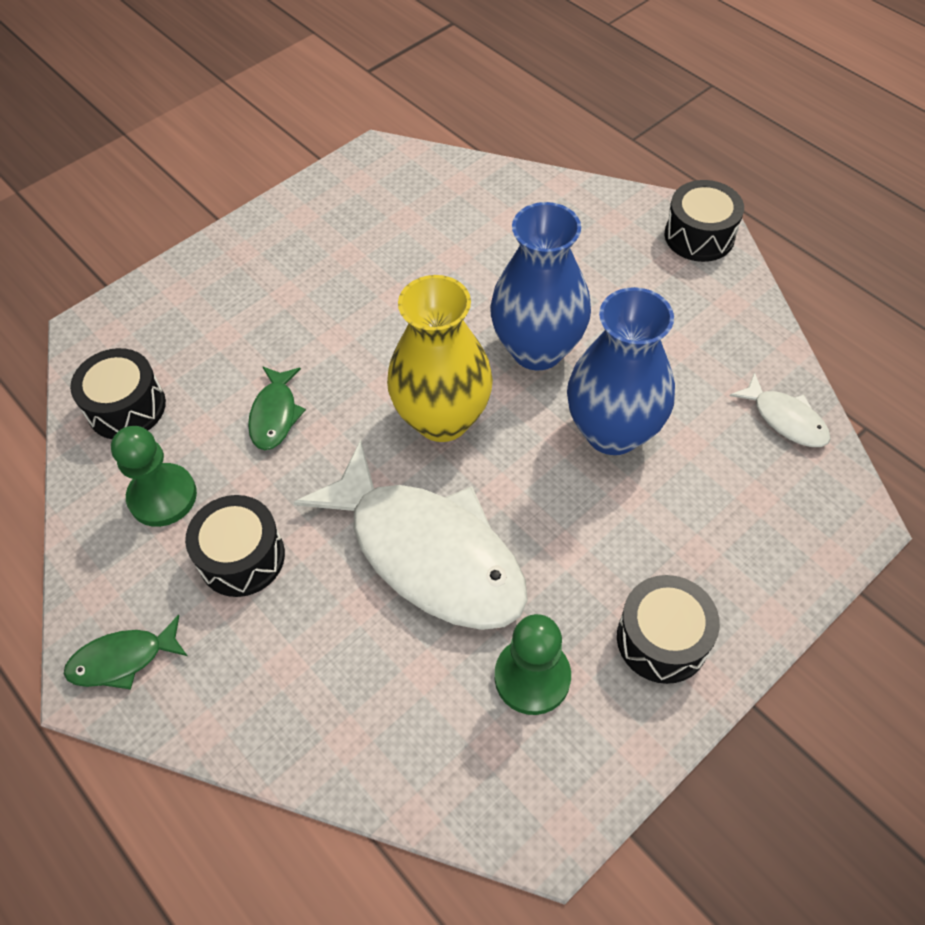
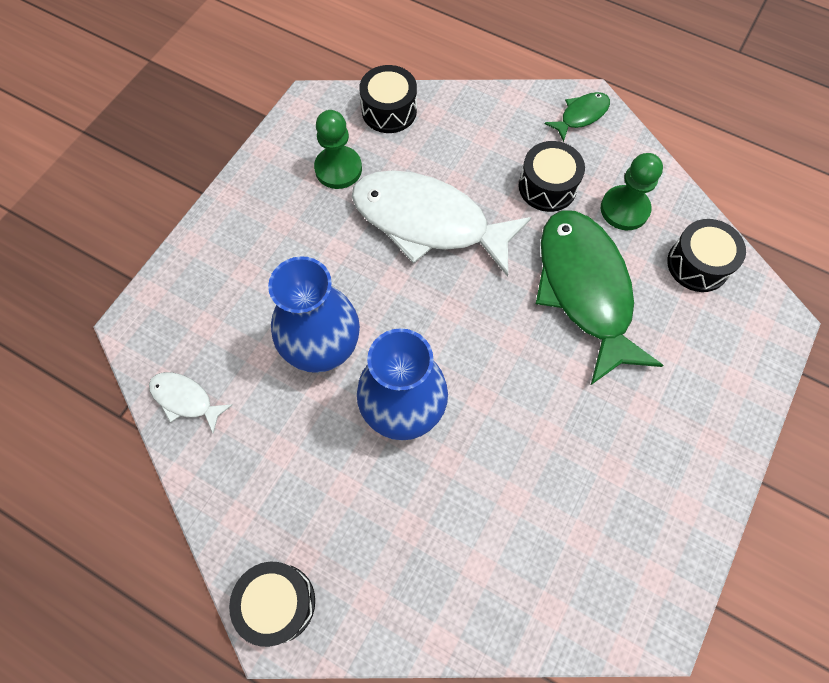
camera: 160 degrees right, 10 degrees up
green fish [248,367,306,450] -> green fish [536,210,664,386], size x2.27
yellow vase [387,275,493,442] -> none
black drum [617,575,720,684] -> black drum moved to [359,65,417,133]

